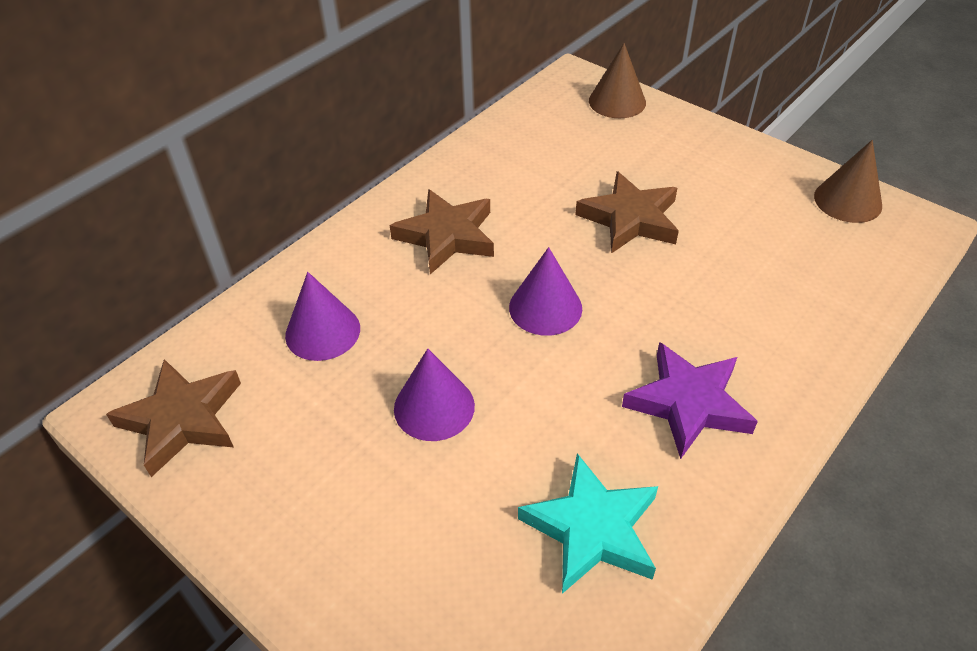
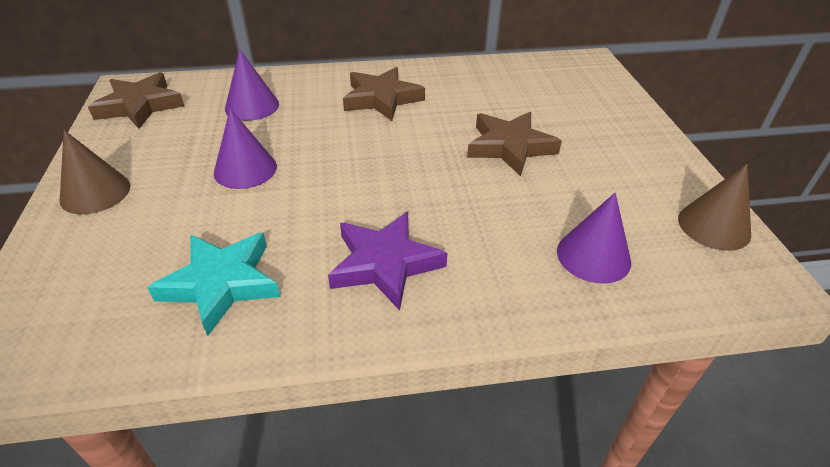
camera: 40 degrees right, 5 degrees down
purple cone [509,247,582,336] -> purple cone moved to [557,193,631,284]
brown cone [589,43,646,118] -> brown cone moved to [60,130,131,214]

